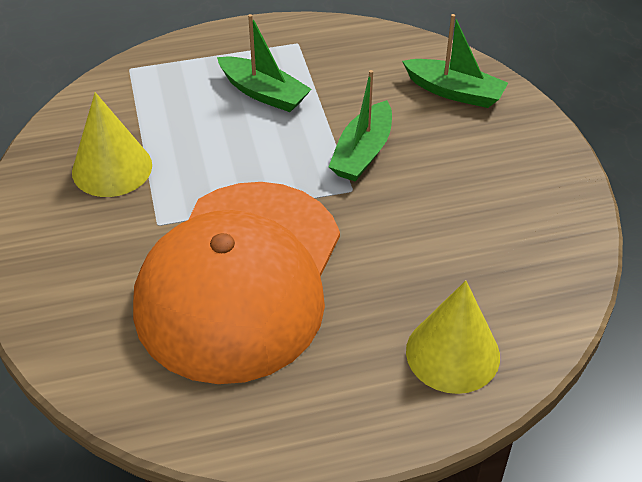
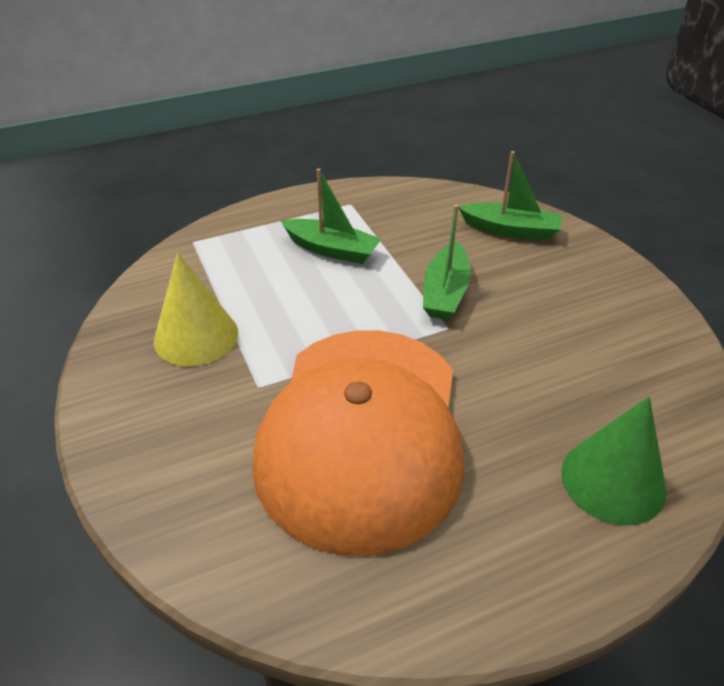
camera: 10 degrees left, 5 degrees down
yellow cone [406,280,500,394] -> green cone [561,396,667,525]

